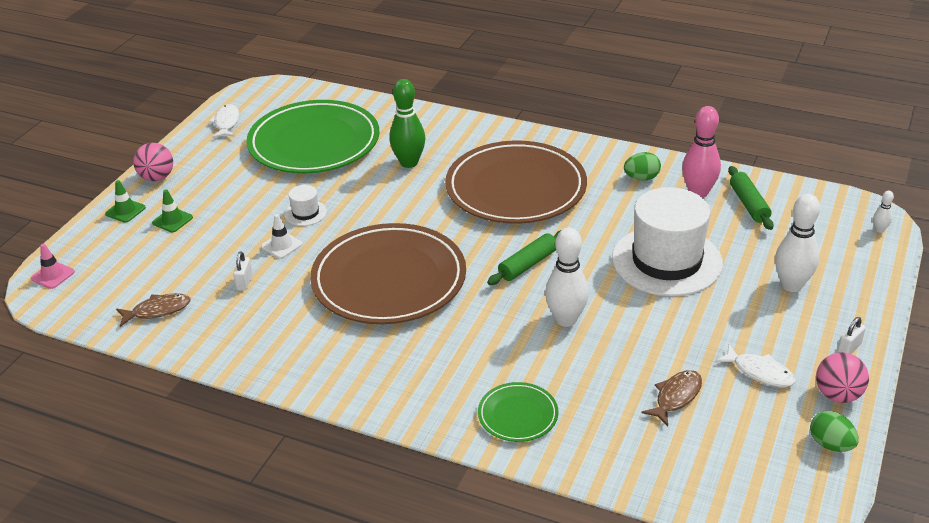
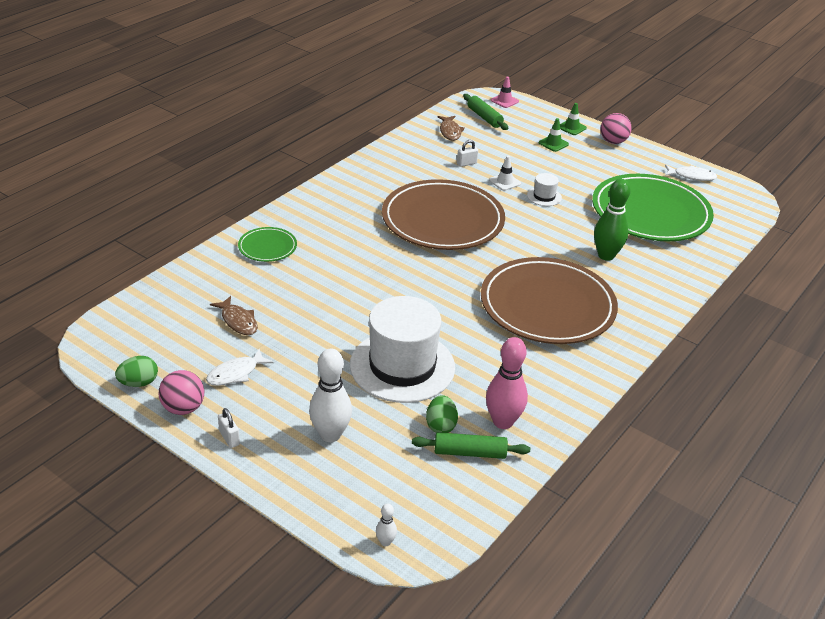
camera: 100 degrees right, 0 degrees up
white padlock [233,251,253,291] -> white padlock turned 45 degrees counterclockwise [457,140,478,167]
green rolling pin [487,230,561,285] -> green rolling pin moved to [463,94,508,130]
white bowling pin [545,228,589,327] -> none
green egg [624,152,661,181] -> green egg moved to [426,395,458,433]

